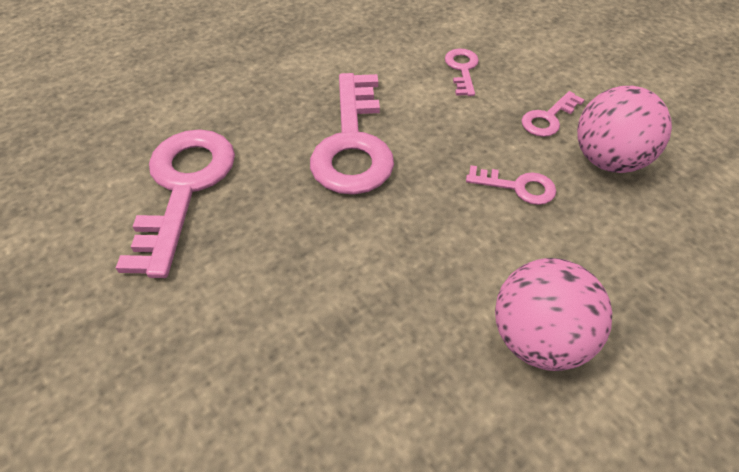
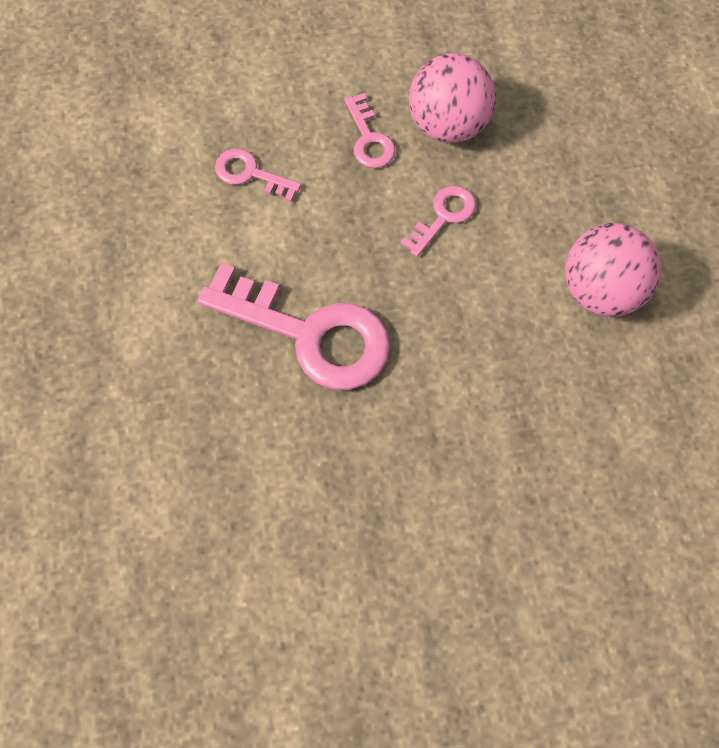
camera: 65 degrees left, 15 degrees up
pink key [116,129,235,278] -> none

